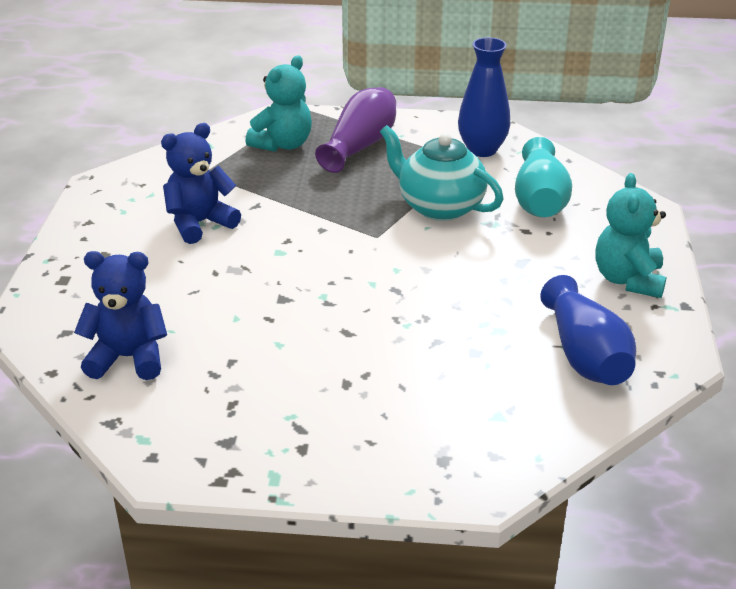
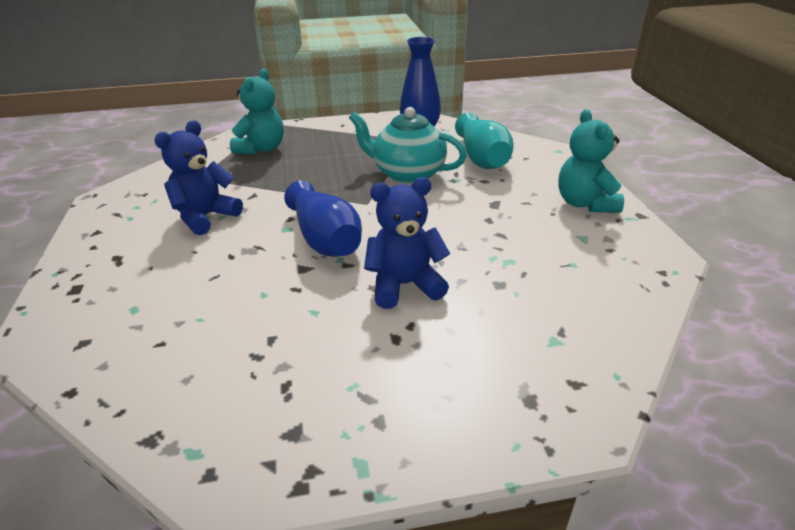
camera: 15 degrees left, 0 degrees up
blue teddy bear [74,251,167,380] -> blue teddy bear moved to [364,177,450,309]
purple vase [315,87,396,173] -> none
blue vase [540,275,636,385] -> blue vase moved to [284,180,362,257]

